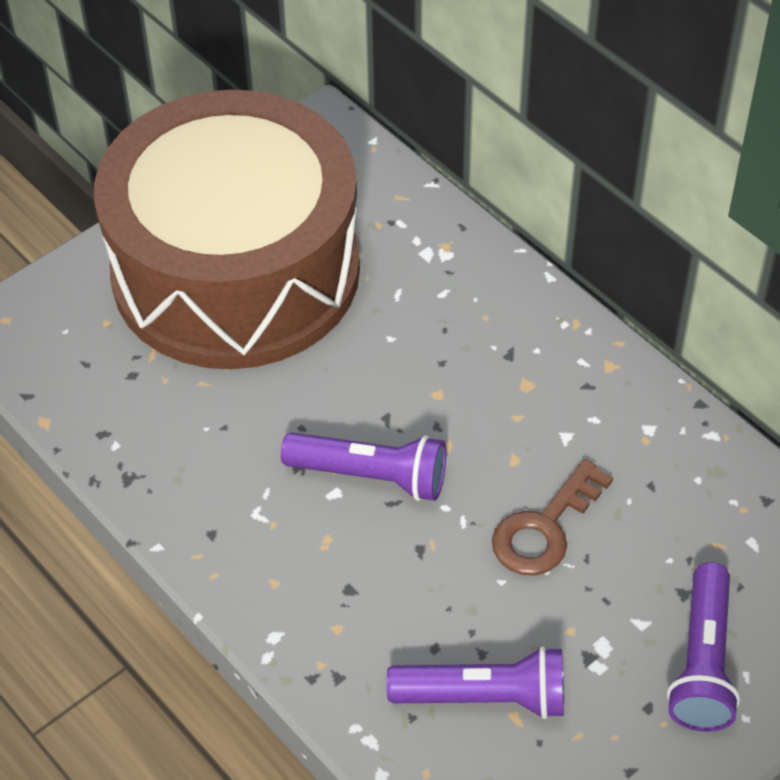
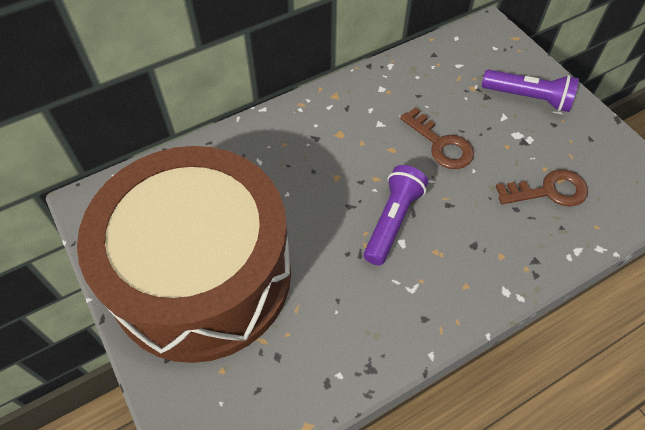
camera: 80 degrees left, 5 degrees up
purple flashlight [386,646,564,719] -> brown key [496,169,588,207]

